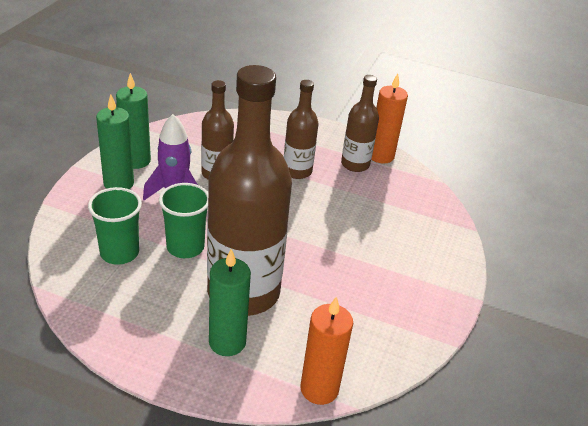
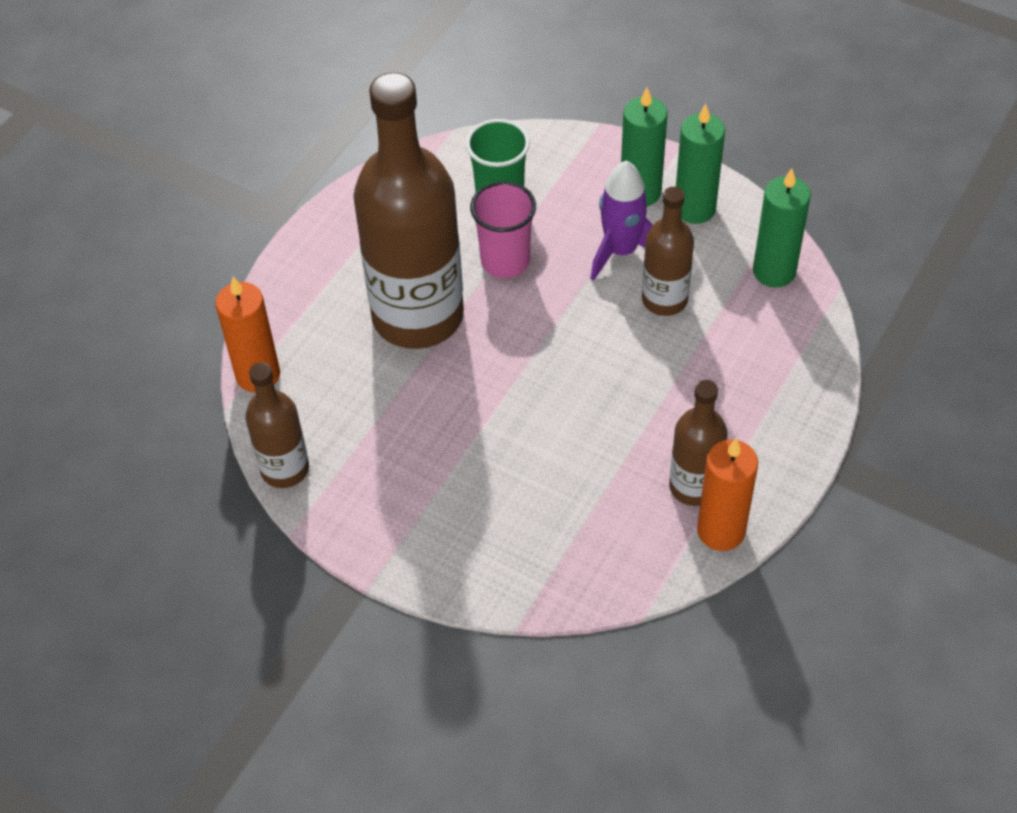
camera: 105 degrees right, 15 degrees up
green cup [159,183,208,258] -> pink cup [470,181,536,278]
green candle [209,249,251,356] -> green candle moved to [753,168,811,288]
brown bottle [284,80,318,179] -> brown bottle moved to [245,362,309,488]

